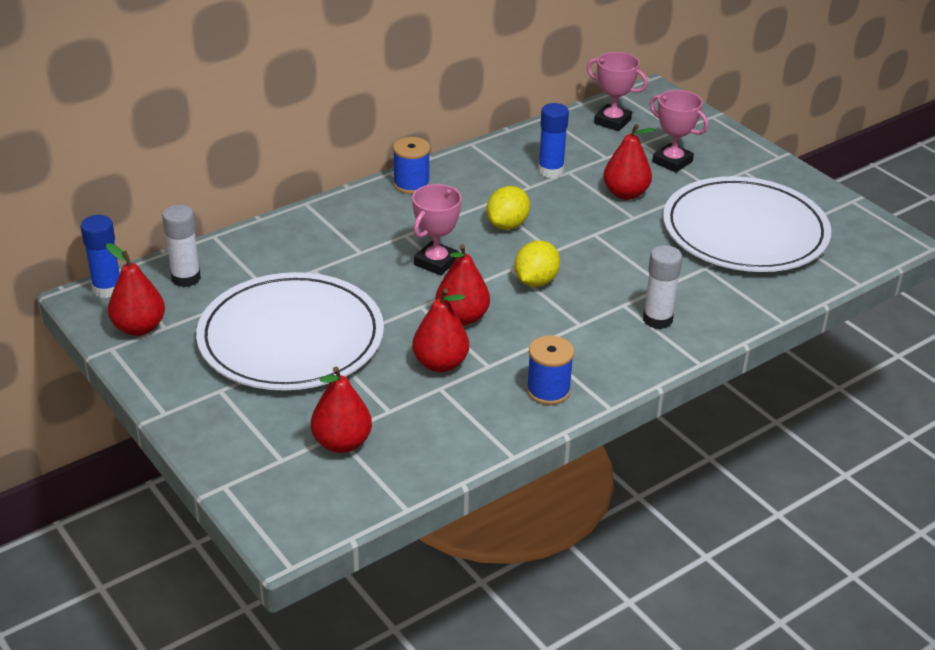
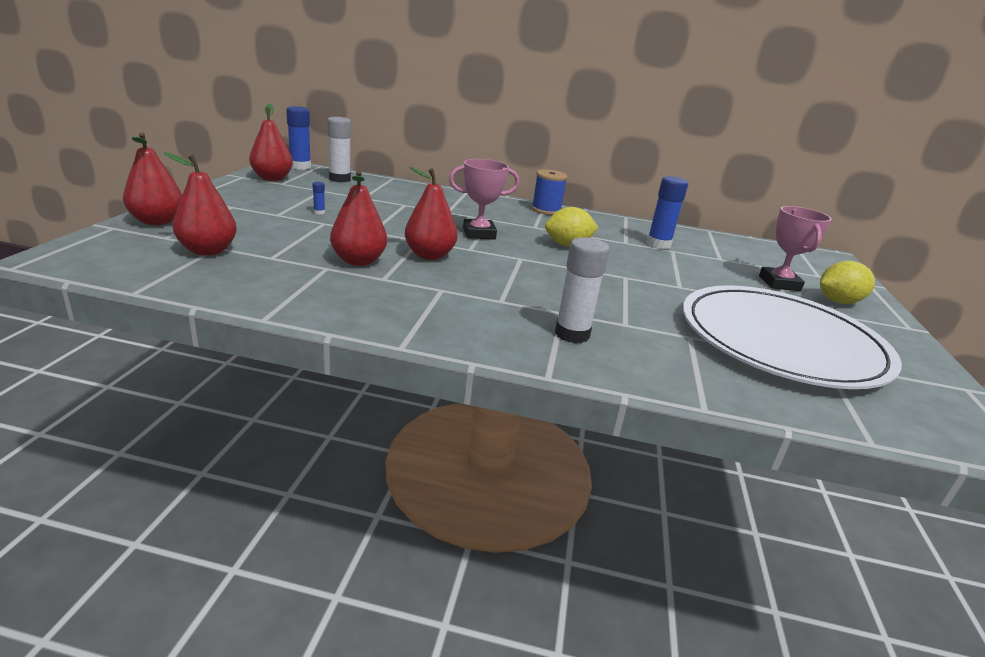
camera: 45 degrees right, 10 degrees down
white plate [196,272,384,391] -> blue glue stick [313,182,325,215]
yellow lemon [514,240,560,287] -> yellow lemon moved to [820,261,875,304]
blue spool [526,335,574,405] -> none
pink trophy [587,52,648,131] -> none
red pear [603,124,655,200] -> red pear moved to [123,133,182,225]

